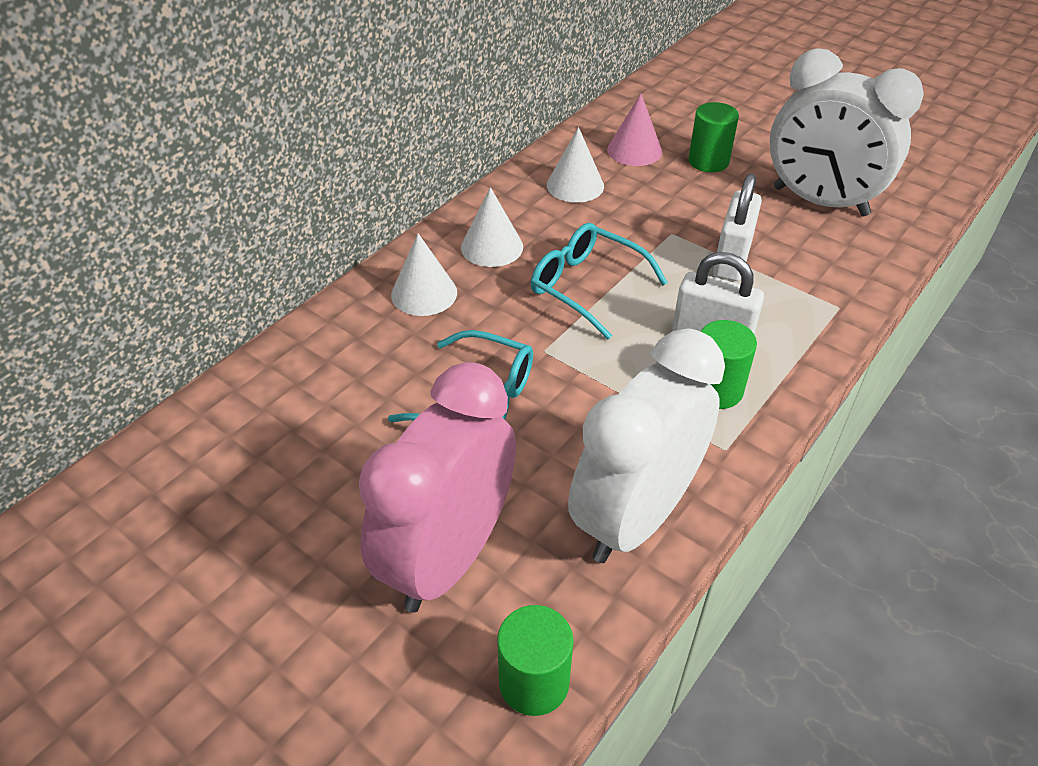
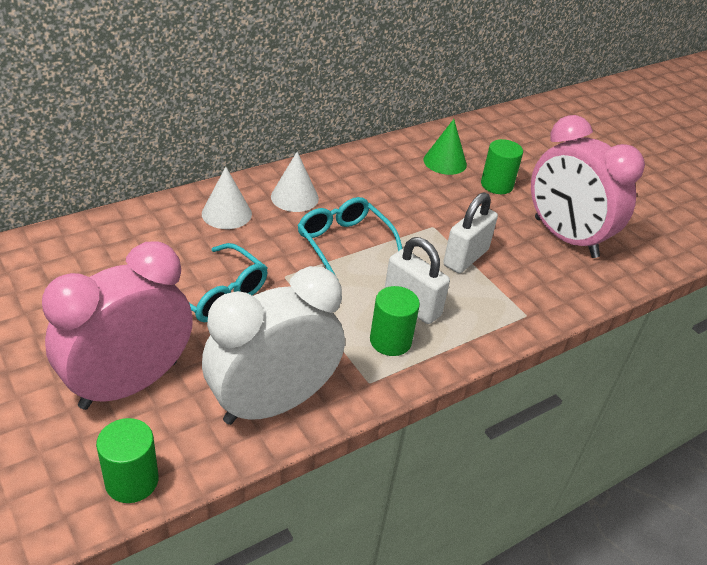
camera: 15 degrees right, 5 degrees down
white cone [547,127,604,203] -> none
pink cone [607,94,662,166] -> green cone [423,119,467,175]
white clock [770,48,924,217] -> pink clock [531,115,645,258]

